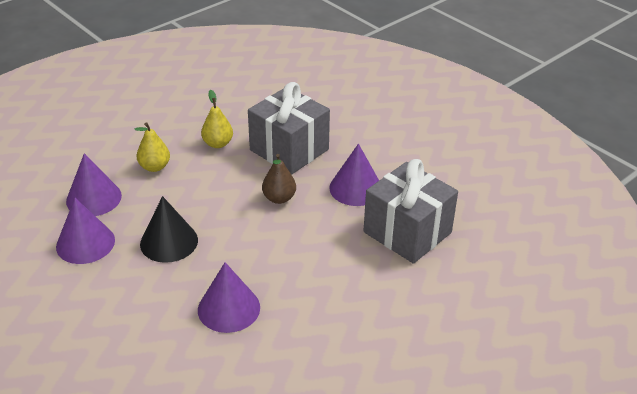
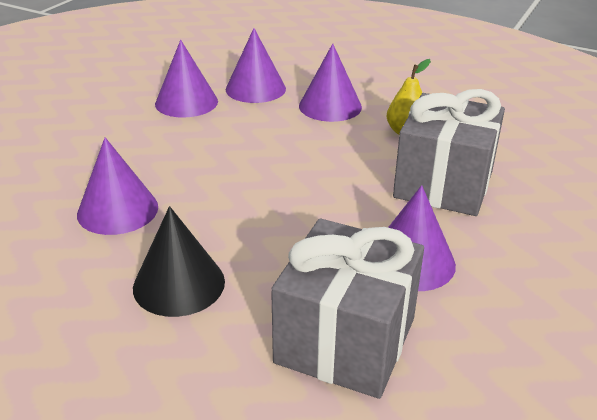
camera: 70 degrees right, 5 degrees down
yellow pear [135,122,170,172] -> purple cone [299,44,362,122]
black cone [140,196,198,263] -> black cone moved to [133,206,225,317]
brown pear [262,154,296,204] -> none

